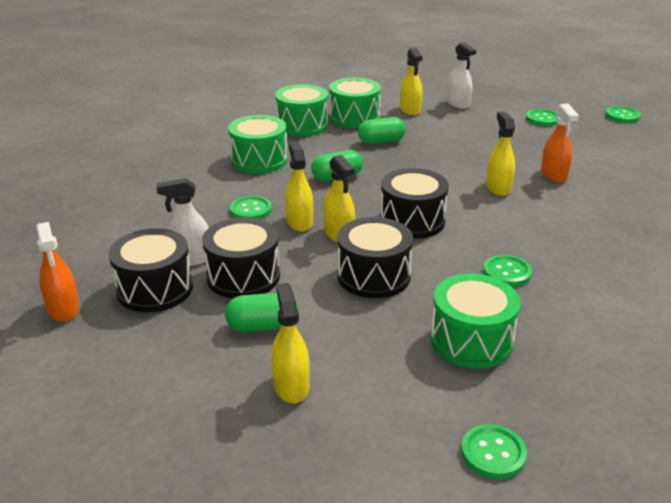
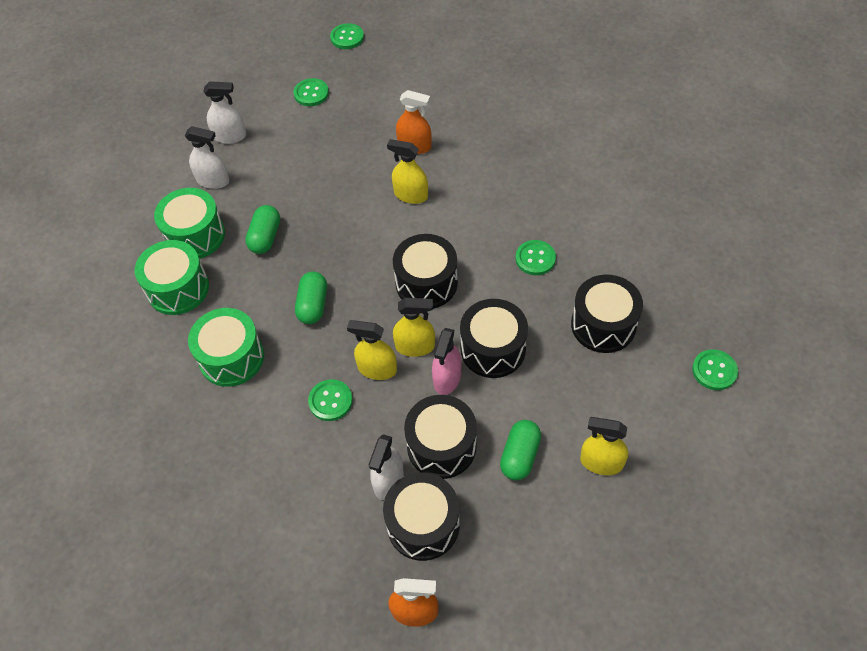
camera: 60 degrees left, 25 degrees up
yellow spray bottle [400,48,423,115] -> white spray bottle [184,126,229,189]
green drum [430,274,520,368] -> black drum [571,275,643,353]
none -> pink spray bottle [432,328,462,395]

